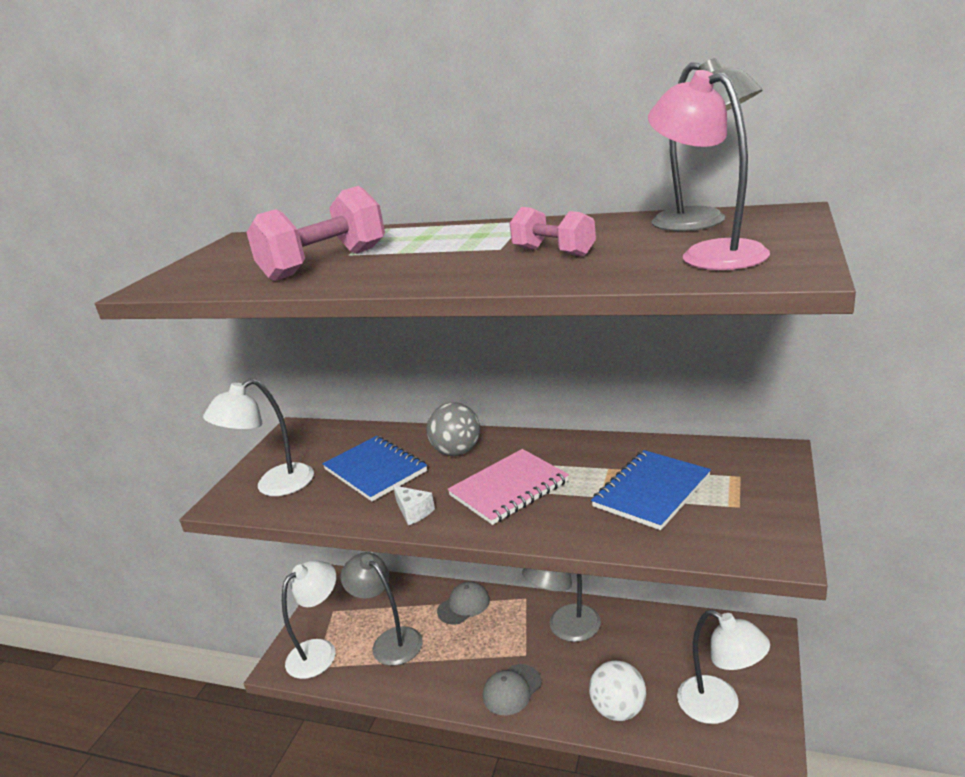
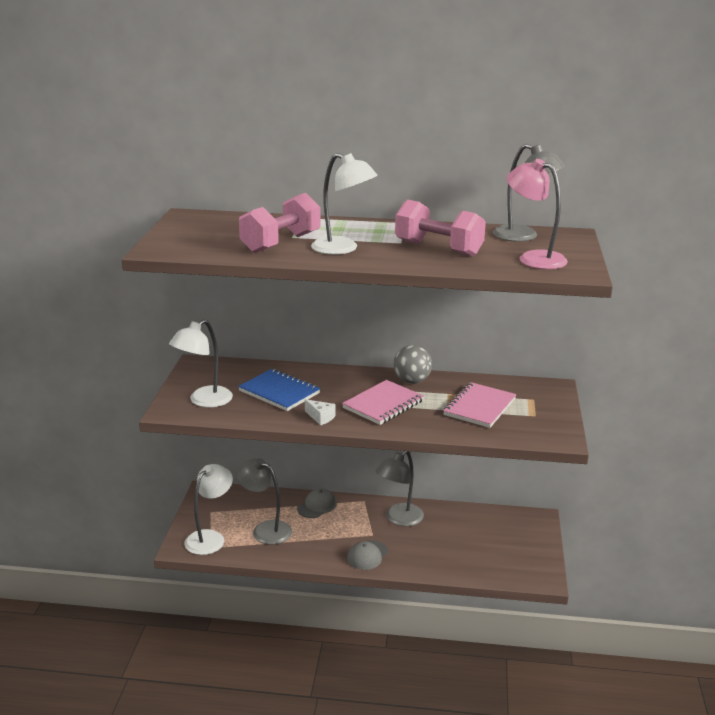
camera: 15 degrees left, 0 degrees up
grey ball [426,402,480,456] -> grey ball moved to [393,345,432,384]
pink dumbbell [510,207,596,257] -> pink dumbbell [395,200,486,256], size x1.64
white ball [589,660,646,721] -> none
blue notebook [591,450,711,530] -> pink notebook [443,382,516,428]
white lamp [677,610,770,724] -> white lamp moved to [311,153,378,255]

